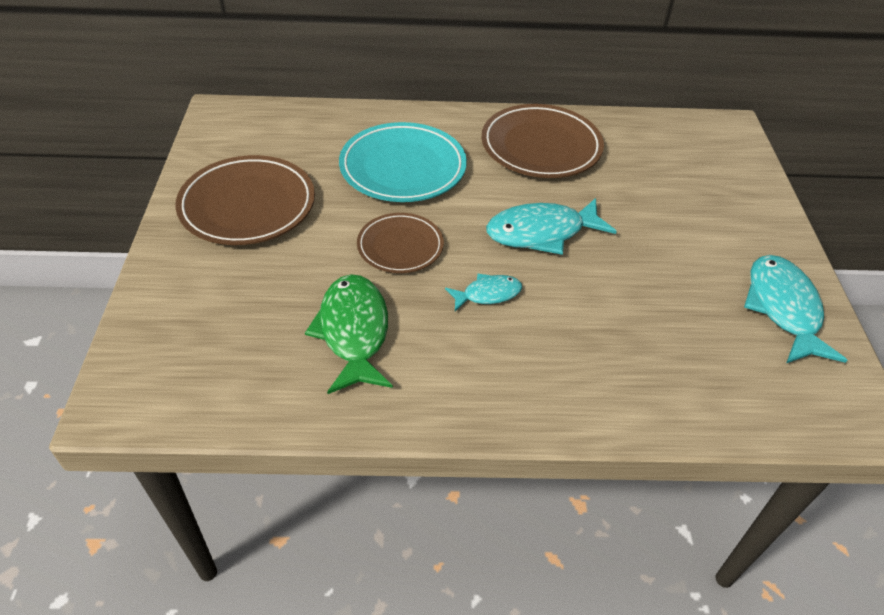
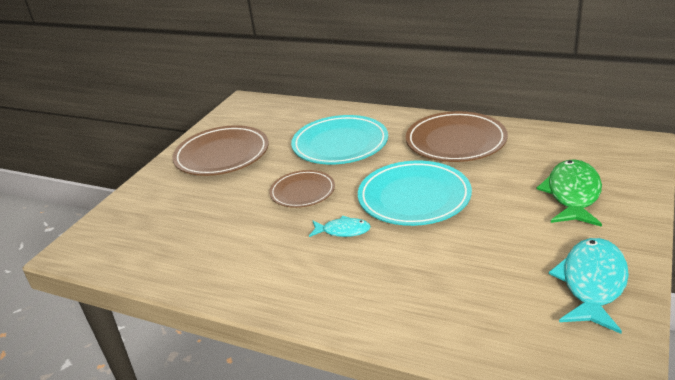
camera: 30 degrees right, 15 degrees down
green fish [305,274,393,394] -> green fish moved to [537,159,602,227]
turquoise fish [486,198,617,255] -> turquoise plate [358,161,472,226]

